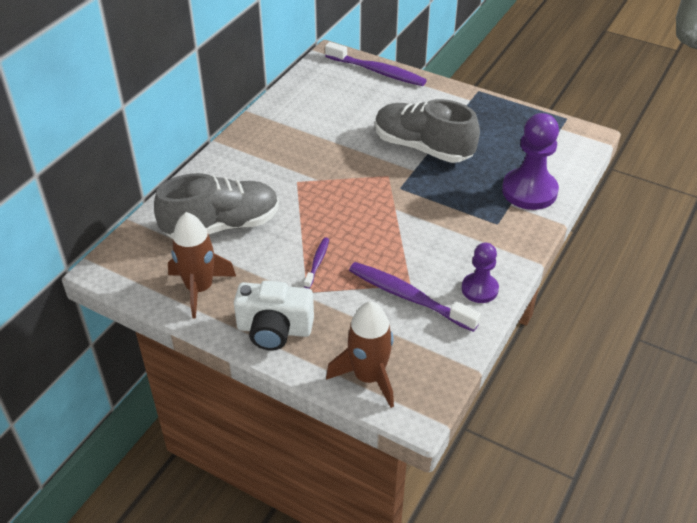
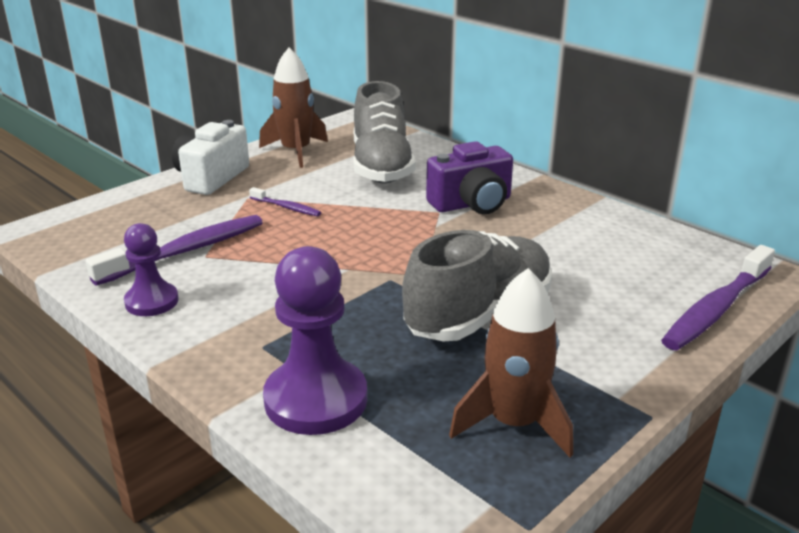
camera: 105 degrees right, 15 degrees down
brown rocket [326,301,394,408] -> brown rocket moved to [449,268,573,457]
none -> purple camera [426,141,513,214]

